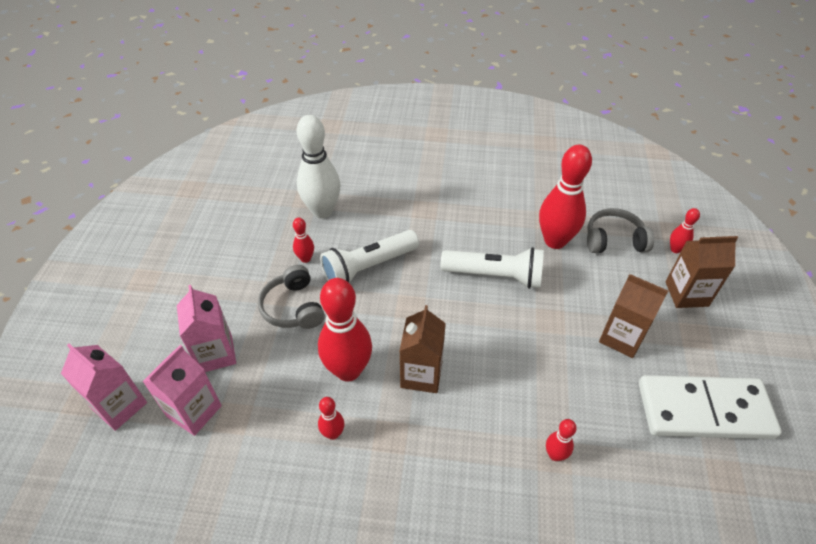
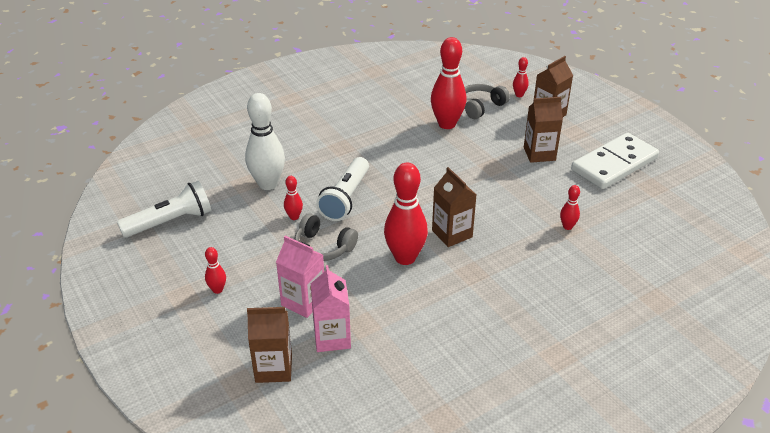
camera: 40 degrees left, 10 degrees down
pink carton [61,344,147,431] -> brown carton [247,307,292,383]
red bowling pin [318,397,344,440] -> red bowling pin moved to [205,247,226,294]
white flashlight [441,247,544,289] -> white flashlight moved to [117,181,211,238]

